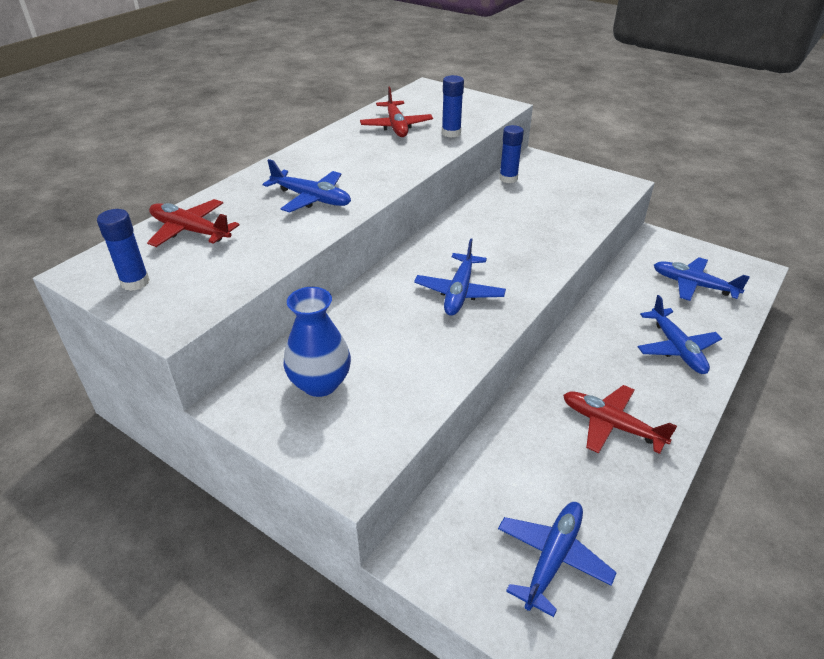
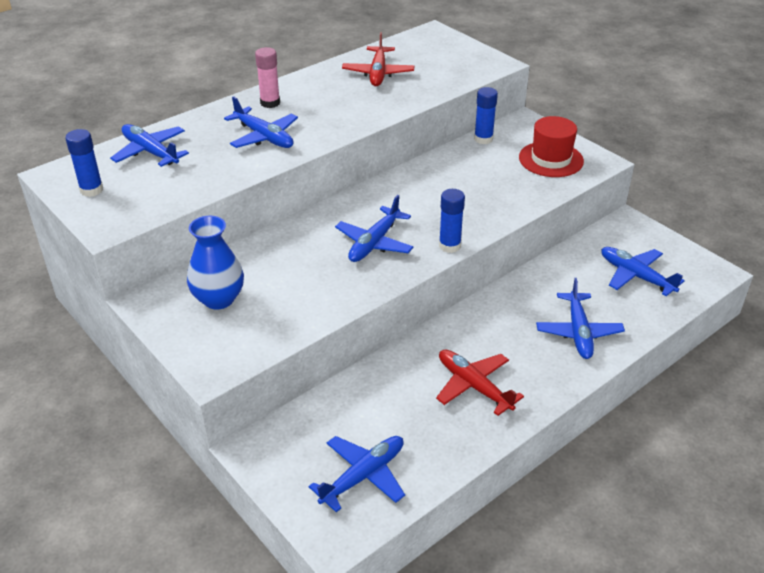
camera: 15 degrees right, 0 degrees up
red plane [147,199,240,247] -> blue plane [110,124,189,167]
blue glue stick [442,75,464,138] -> blue glue stick moved to [439,189,465,253]
none -> pink glue stick [255,47,280,108]
none -> red hat [519,116,584,177]

